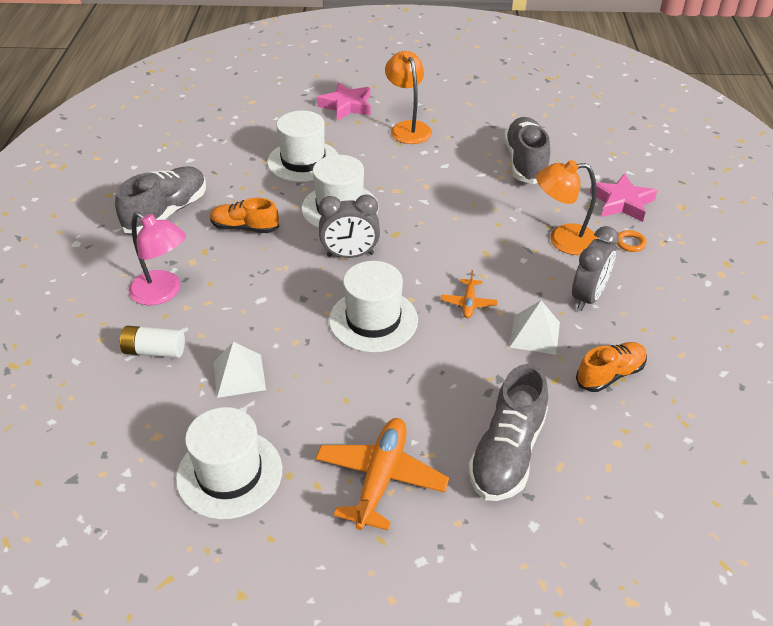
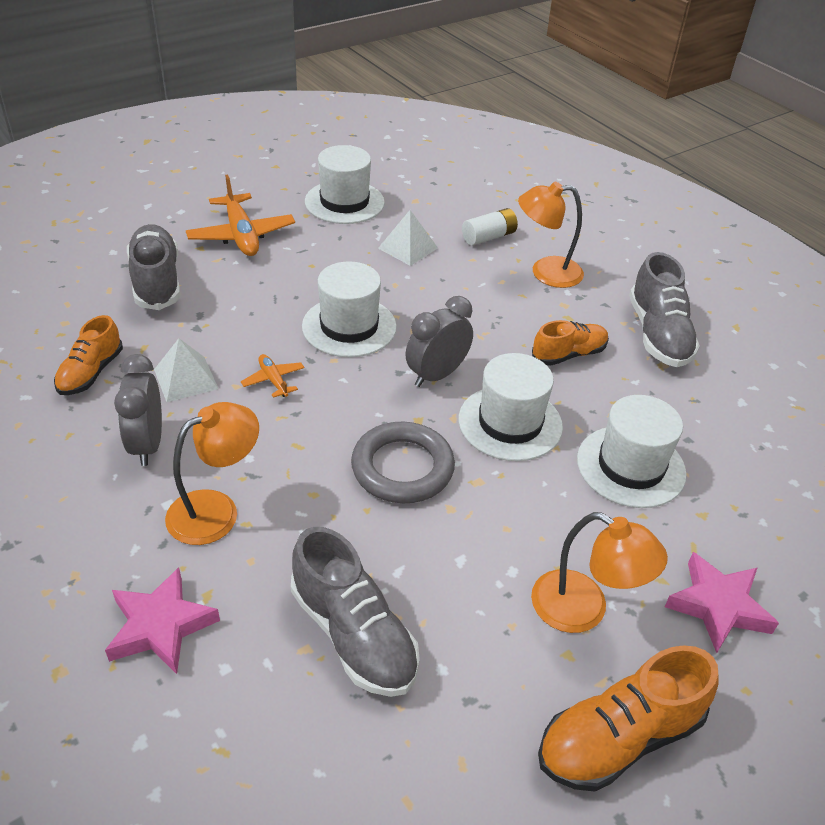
camera: 140 degrees right, 0 degrees up
pink lamp [128,212,186,305] -> orange lamp [518,182,584,288]
orange ring [617,230,647,252] -> none
none -> grey ring [351,422,455,503]
none -> orange shoe [538,645,719,792]

